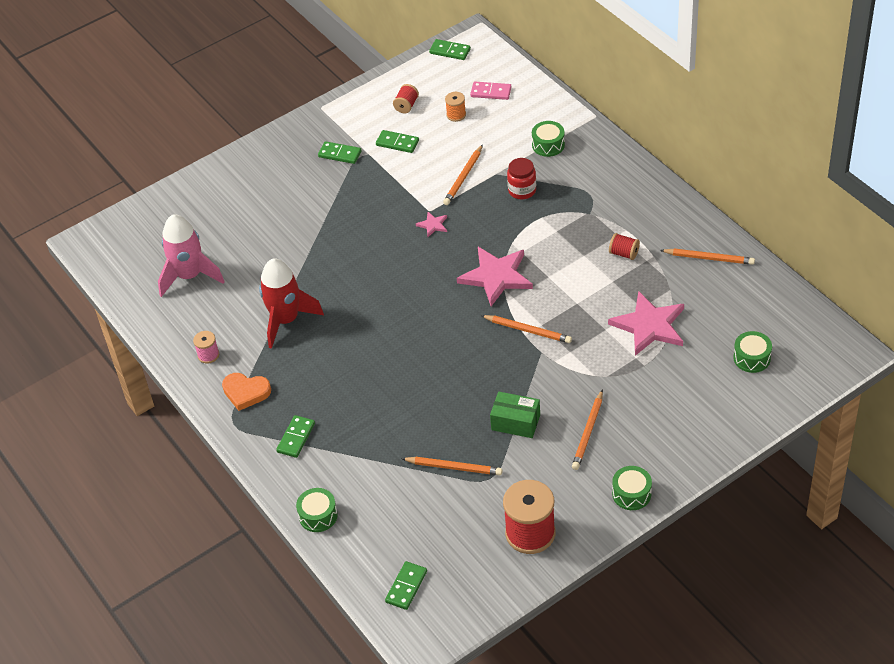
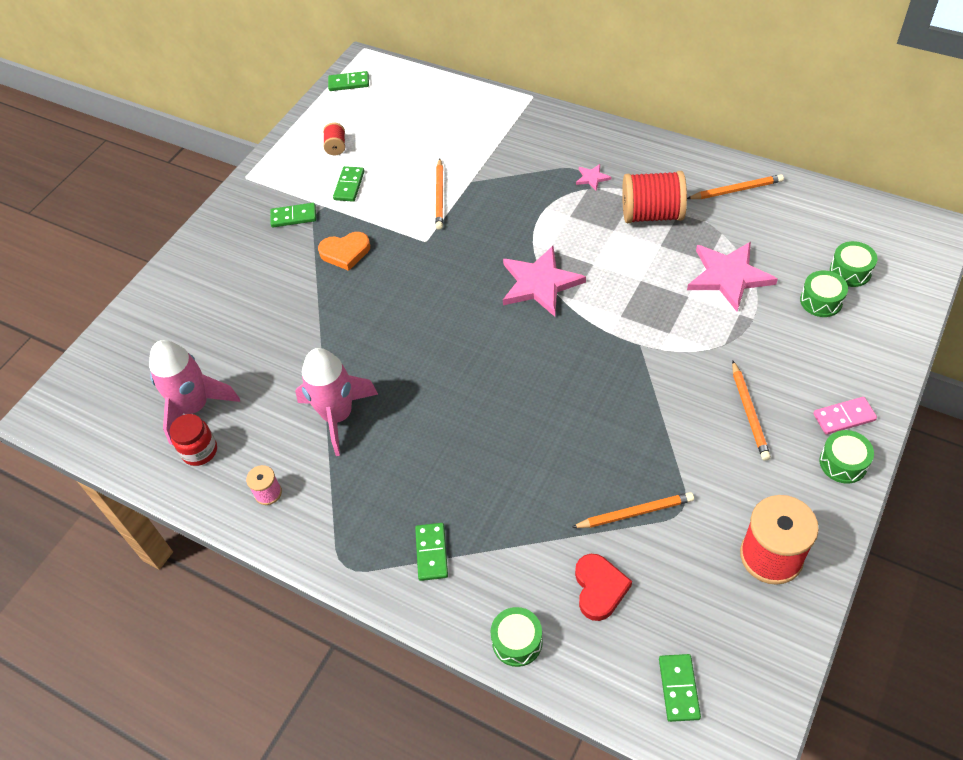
camera: 25 degrees left, 5 degrees up
orange heart [222,373,271,411] -> orange heart moved to [318,232,370,271]
red rocket [259,258,324,349] -> pink rocket [295,348,378,456]
green domino [376,130,419,153] -> green domino turned 75 degrees counterclockwise [333,166,365,202]
pink star [416,212,447,237] -> pink star moved to [576,164,611,191]
orange spool [445,92,466,122] -> none
pink domino [470,82,511,100] -> pink domino moved to [813,397,877,435]
orange pencil [481,315,572,343] -> none
green box [490,391,540,438] -> none
red jar [507,158,536,199] -> red jar moved to [170,414,217,466]
green drum [532,121,565,157] -> green drum moved to [800,270,848,317]
red spool [609,233,640,260] -> red spool [622,171,687,223], size x2.07
none -> red heart [575,554,632,621]

